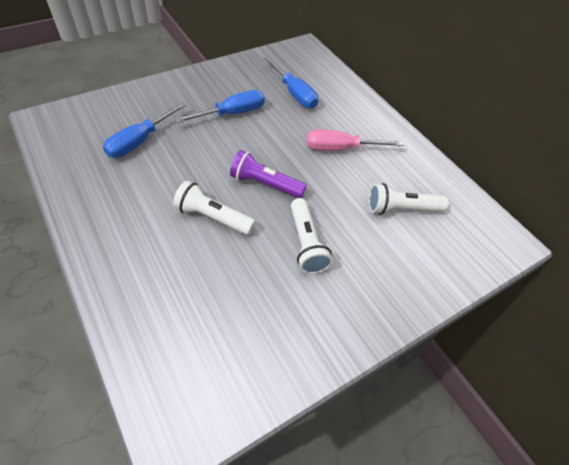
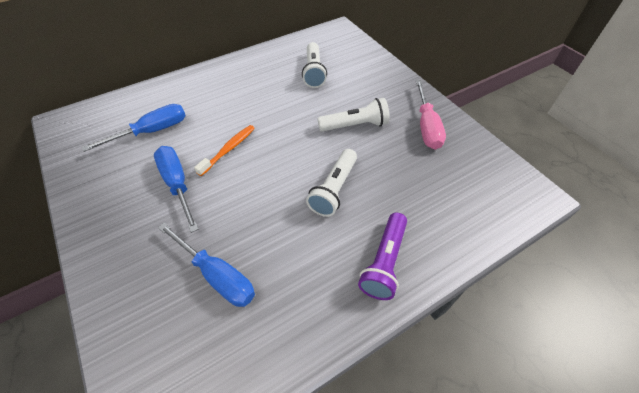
camera: 85 degrees left, 0 degrees up
purple flashlight [230,150,307,198] -> purple flashlight moved to [358,213,407,300]
pink screwdriver [307,130,404,151] -> pink screwdriver moved to [416,80,446,150]
none -> orange toothbrush [194,125,255,176]

